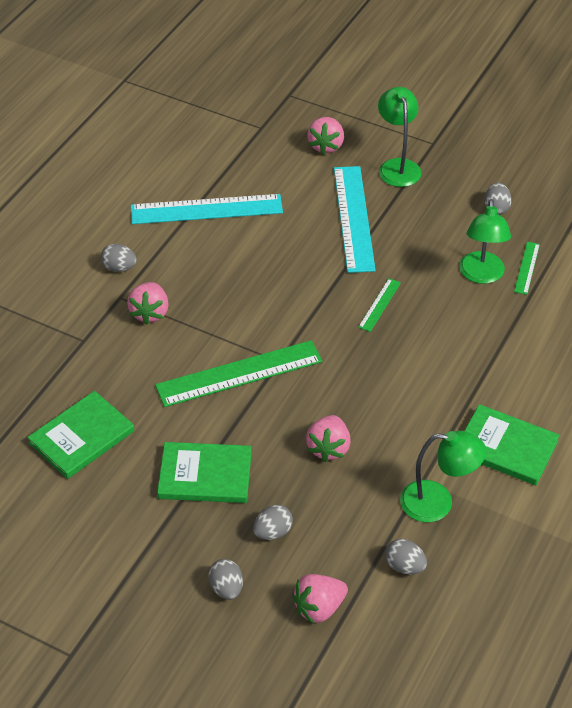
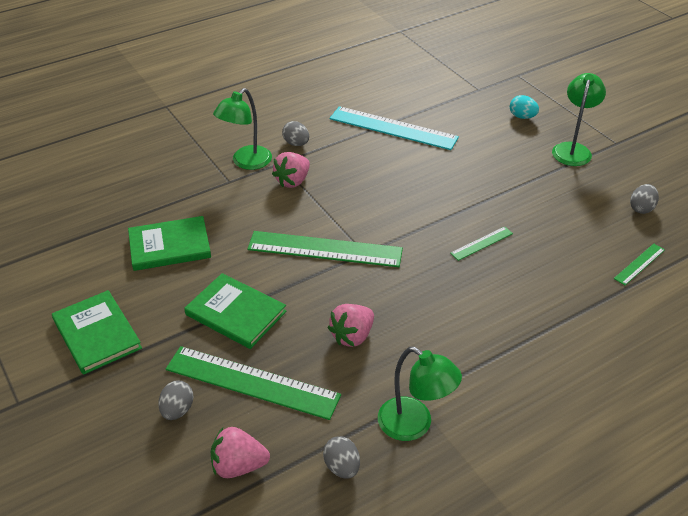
camera: 30 degrees right, 5 degrees down
grey egg [253,505,293,540] -> green ruler [166,346,341,420]
pink strawberry [307,117,344,155] -> turquoise egg [510,95,539,119]
turquoise ruler [334,166,376,273] -> none
green lamp [459,199,511,284] -> green lamp moved to [213,88,272,170]
green book [465,404,560,485] -> green book moved to [52,290,142,375]

